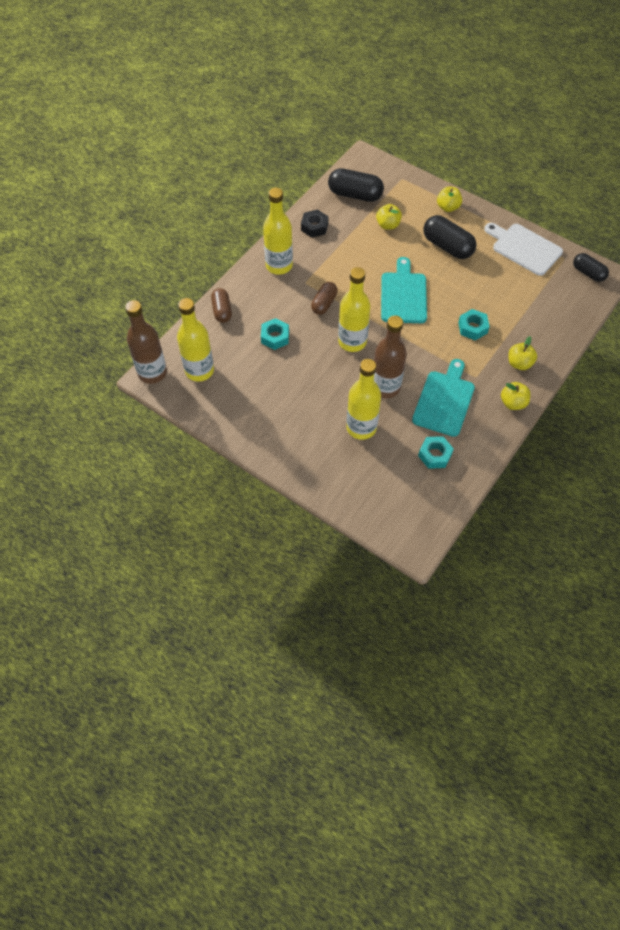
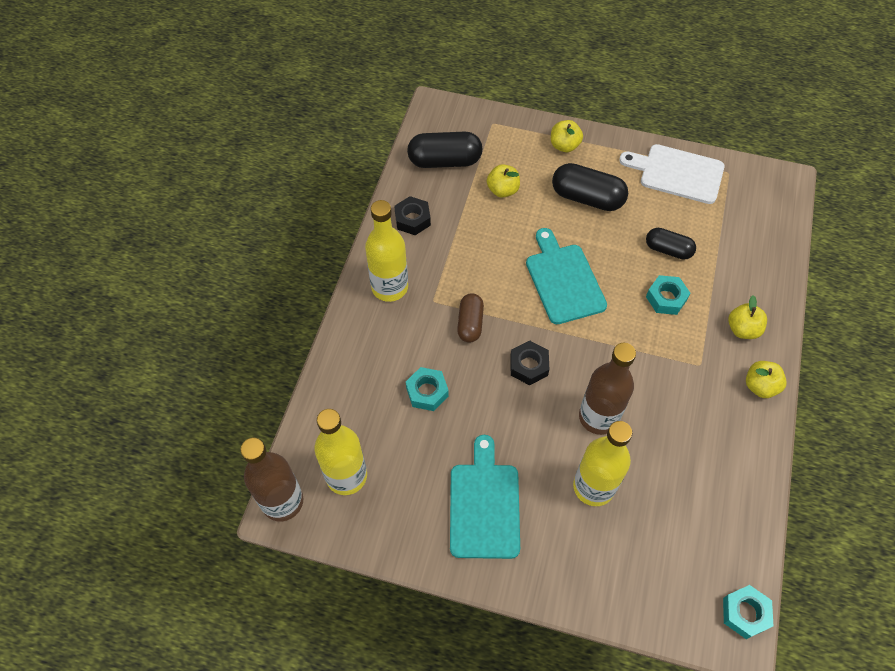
camera: 20 degrees left, 0 degrees up
brown capsule [211,288,232,323] -> none
yellow bottle [338,267,371,352] -> black nut [510,340,550,385]
turquoise cutting board [412,359,475,437] -> turquoise cutting board moved to [450,435,520,559]
turquoise nut [418,436,454,469] -> turquoise nut moved to [723,585,773,639]
black capsule [573,253,609,282] -> black capsule moved to [646,228,696,260]

